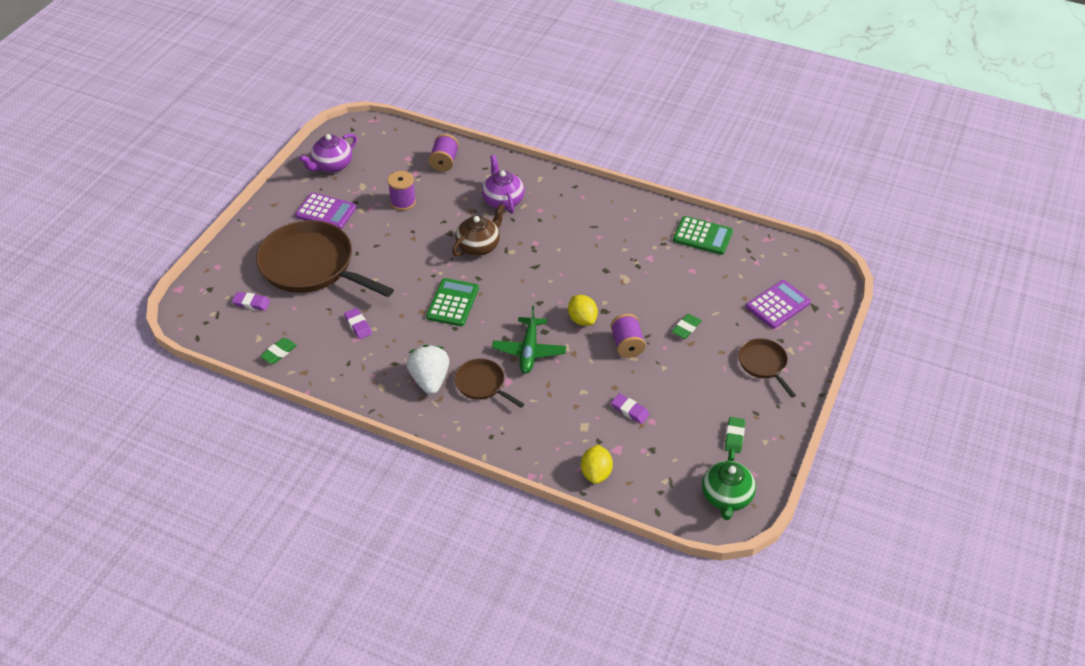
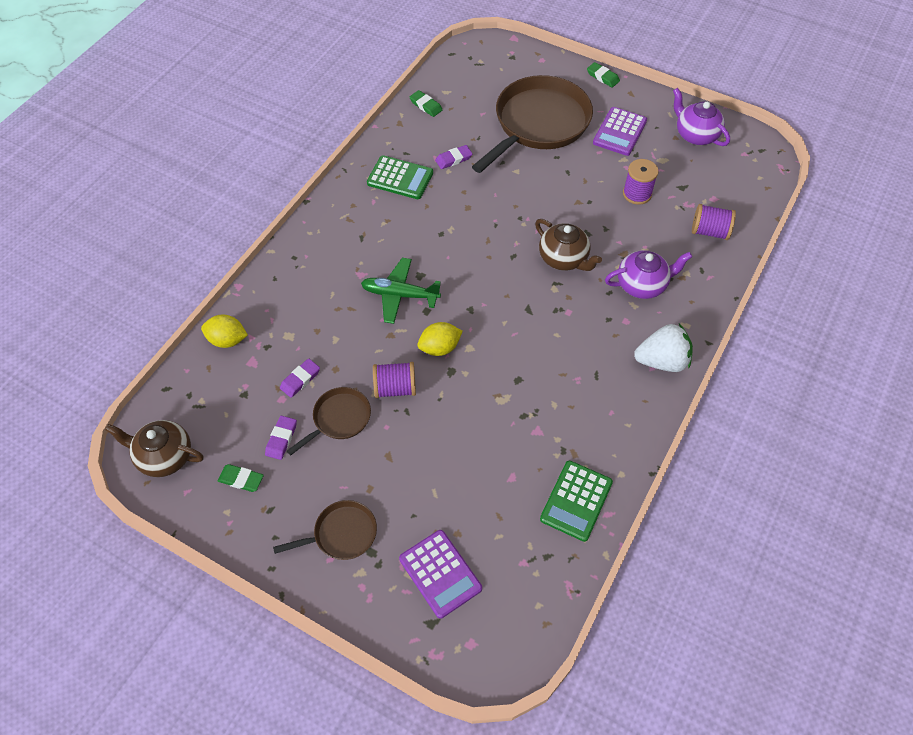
camera: 95 degrees right, 10 degrees up
purple eraser [232,292,270,311] -> purple eraser moved to [265,416,297,460]
white strawberry [406,345,449,395] -> white strawberry moved to [634,324,693,372]
green calculator [426,278,479,326] -> green calculator moved to [367,155,433,199]
brown pan [455,359,524,408] -> brown pan moved to [287,387,371,456]
green eraser [671,314,701,339] -> green eraser moved to [587,62,620,88]
green teapot [702,448,756,520] -> brown teapot [105,420,204,477]

